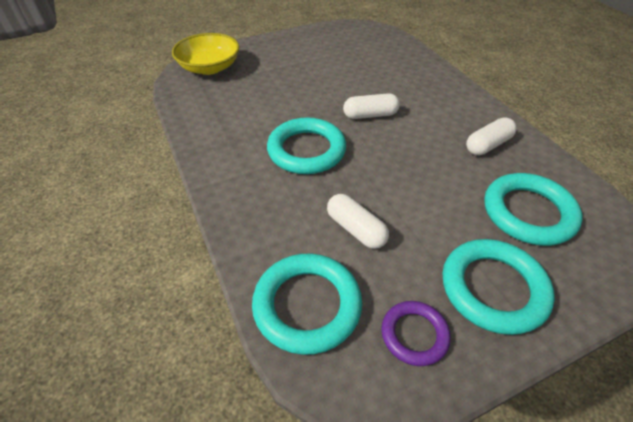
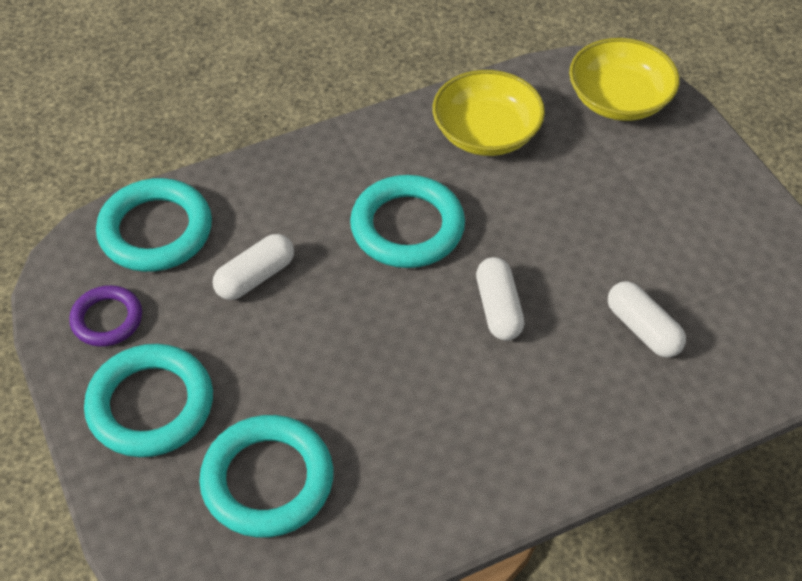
camera: 90 degrees right, 5 degrees up
white capsule [466,117,517,155] -> white capsule moved to [608,281,686,357]
none -> yellow bowl [433,70,545,156]

